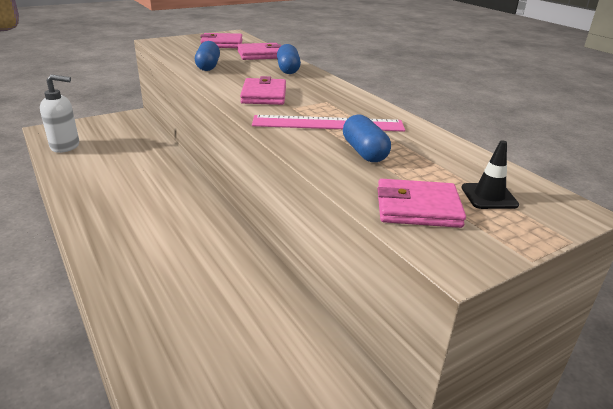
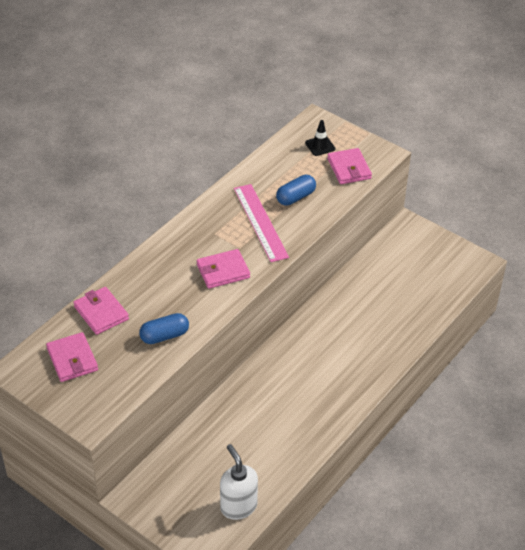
camera: 110 degrees left, 15 degrees up
blue capsule [277,44,301,74] -> none

